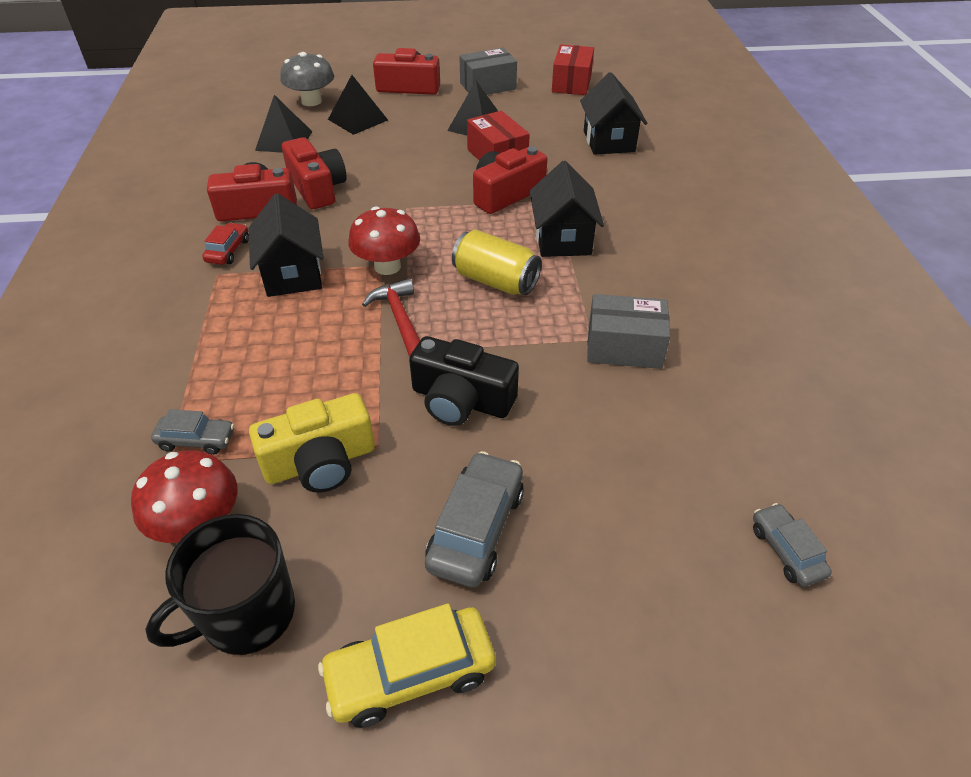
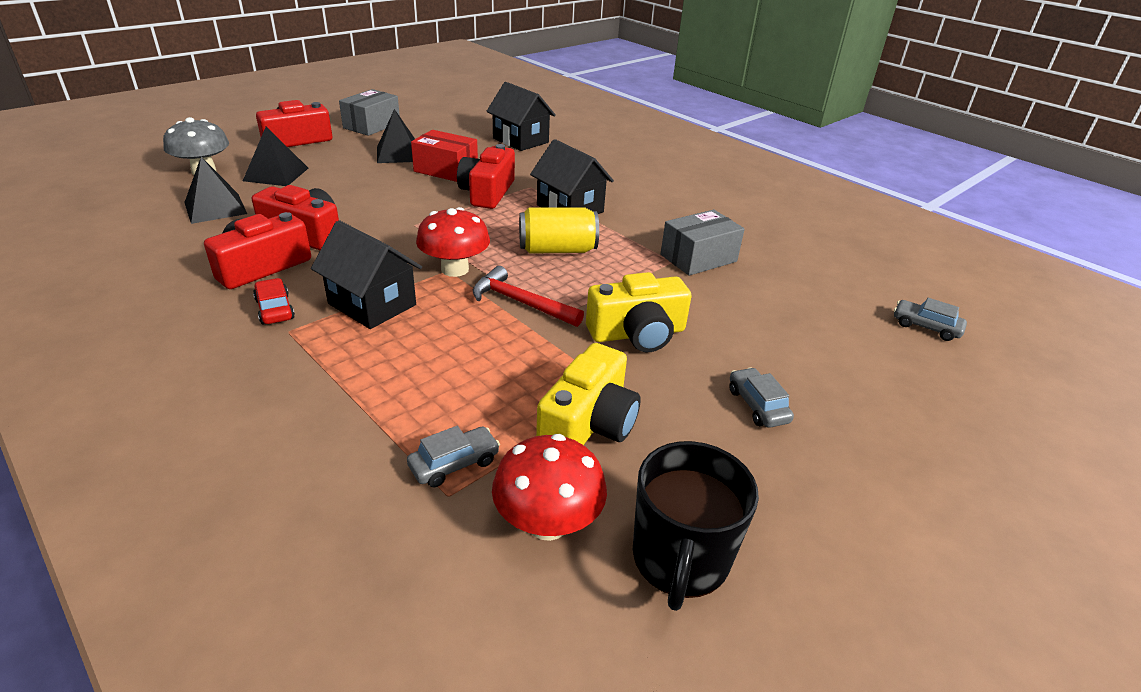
camera: 40 degrees left, 10 degrees down
yellow car [318,603,496,728] -> none
black camera [409,336,519,426] -> yellow camera [586,272,691,352]
grey car [425,451,524,587] -> grey car [729,367,794,428], size x0.59
red box [552,44,594,95] -> none

